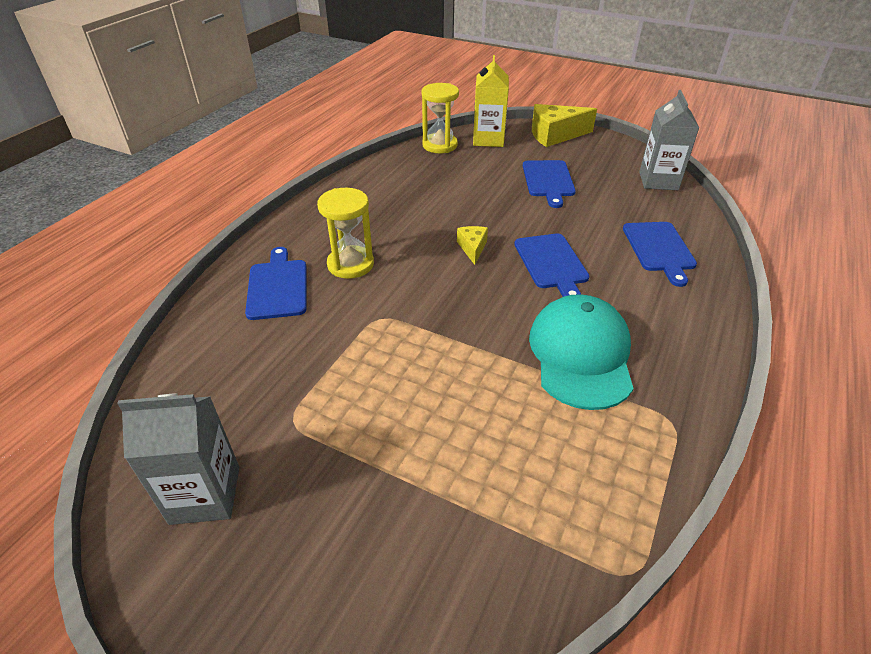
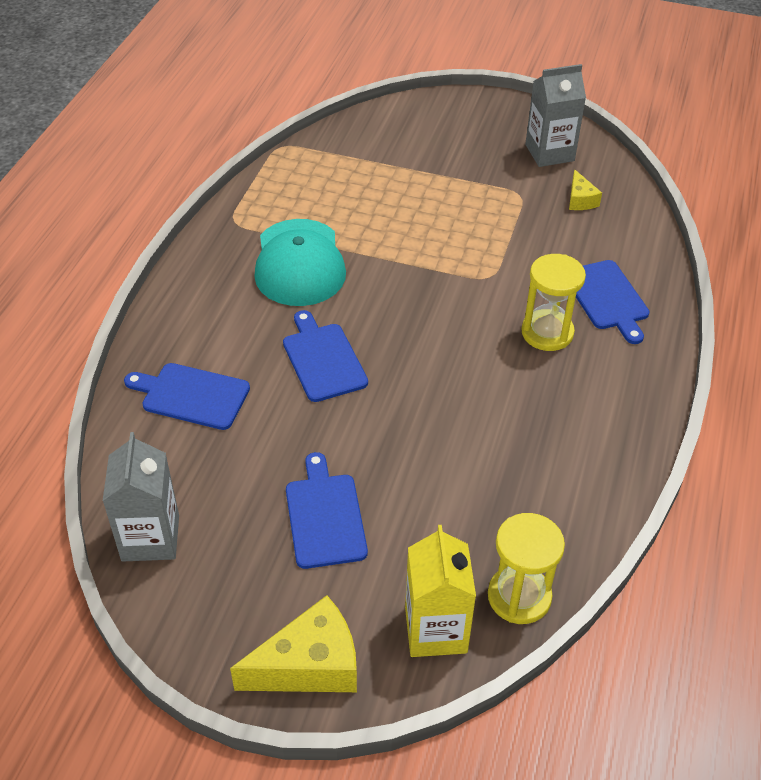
camera: 170 degrees right, 5 degrees up
yellow cheese [457,226,488,265] -> yellow cheese moved to [569,169,602,210]
blue cutting board [623,222,697,287] -> blue cutting board turned 60 degrees counterclockwise [124,363,250,430]

